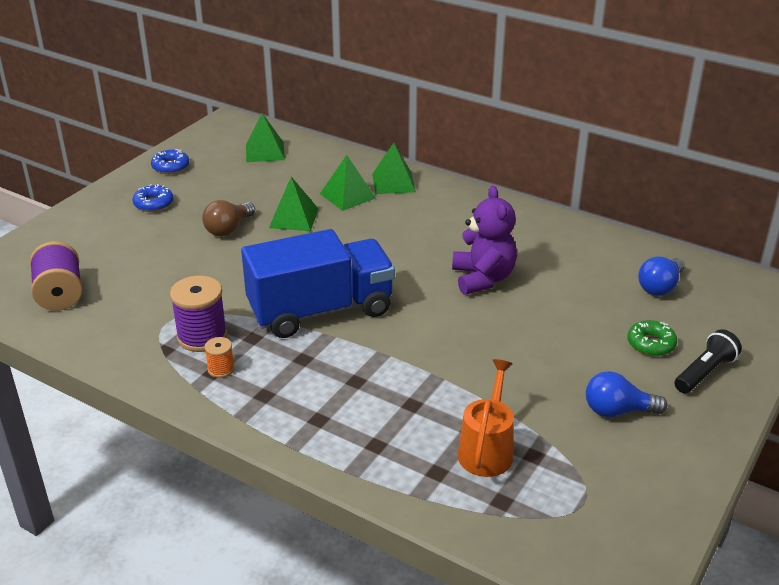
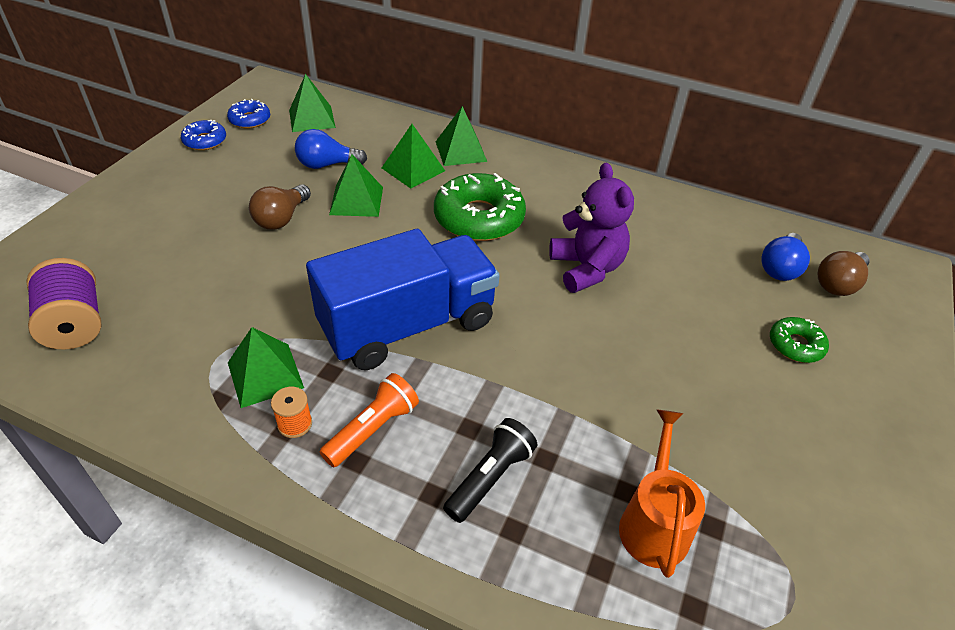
camera: 10 degrees left, 10 degrees up
blue donut [133,184,173,212] -> blue donut moved to [227,99,270,128]
purple spool [170,276,227,352] -> green pyramid [228,327,304,408]
blue light bulb [586,371,667,417] -> blue light bulb moved to [295,129,367,169]
black flashlight [674,329,742,393] -> black flashlight moved to [443,418,537,523]
none -> orange flashlight [319,373,419,467]
none -> green donut [434,173,526,241]
none -> brown light bulb [818,251,870,296]

